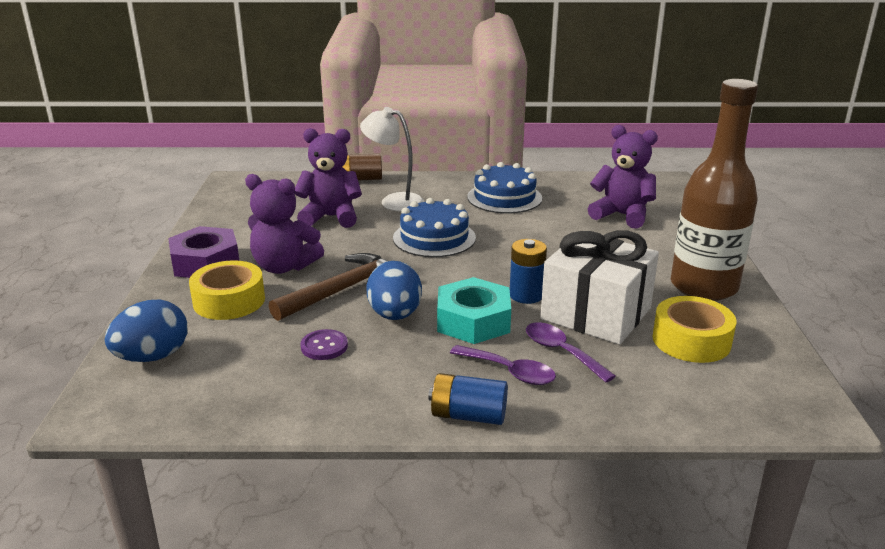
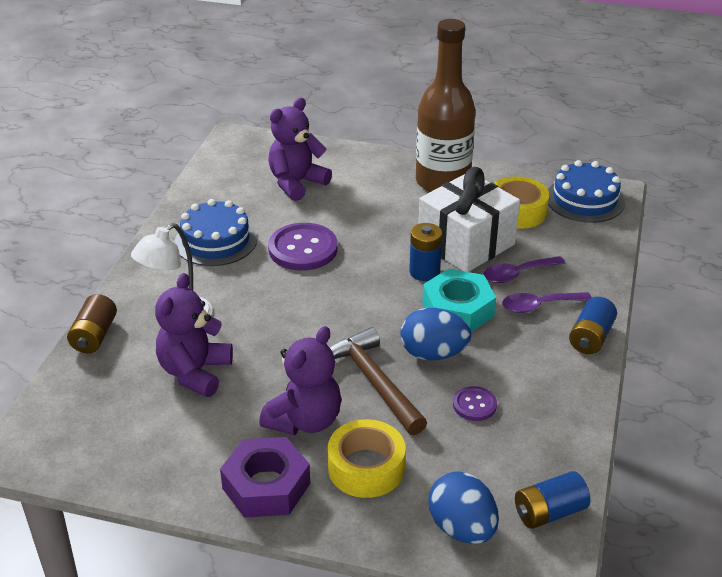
camera: 75 degrees left, 10 degrees up
blue cake [393,198,476,257] -> blue cake moved to [548,160,625,223]
purple spoon [450,345,556,385] -> purple spoon turned 150 degrees counterclockwise [502,292,592,313]
none -> purple button [268,223,338,270]
none -> blue battery [515,471,590,529]

